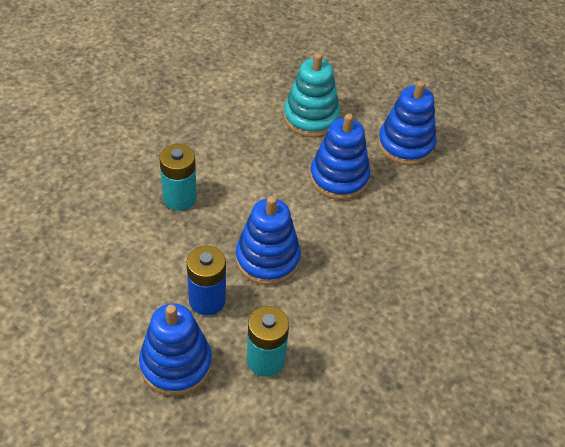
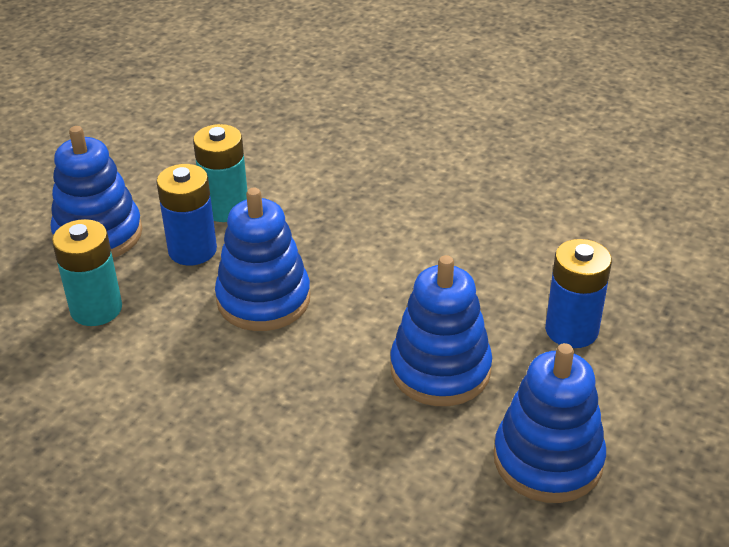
camera: 90 degrees right, 10 degrees down
turquoise battery [159,144,197,211] -> turquoise battery moved to [193,124,247,222]
turquoise stacking toy [283,53,340,137] -> blue battery [545,239,612,348]

